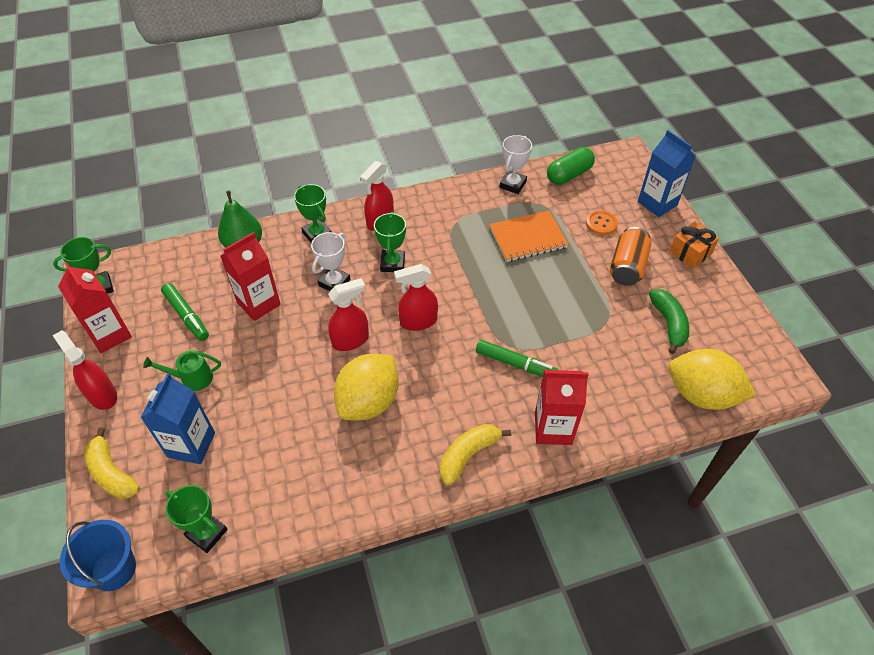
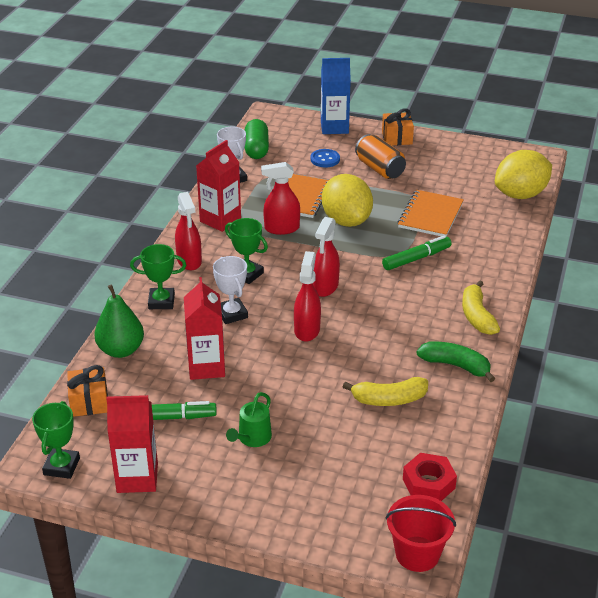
camera: 55 degrees left, 15 degrees down
red spray bottle [52,330,117,410] -> red spray bottle moved to [261,162,300,235]
blue bucket [60,520,136,591] -> red bucket [386,495,456,572]
yellow banana [84,427,140,499] -> yellow banana moved to [343,377,428,406]
blue carton [140,373,215,464] -> none
green trophy [165,485,228,553] -> red nut [403,453,457,501]
yellow lemon [334,354,399,420] -> yellow lemon moved to [322,174,373,227]
red carton [535,370,589,445] -> red carton moved to [196,140,241,232]
orange button [586,210,618,235] -> blue button [310,149,340,167]
green banana [649,289,689,354] -> green banana moved to [416,341,495,382]
none -> orange gift [67,365,108,417]
none -> orange notebook [398,190,464,237]

